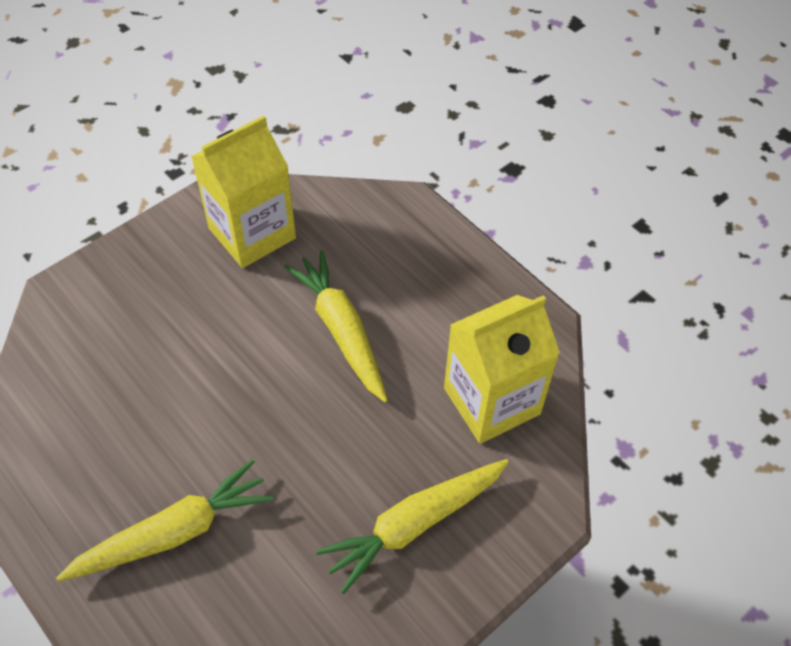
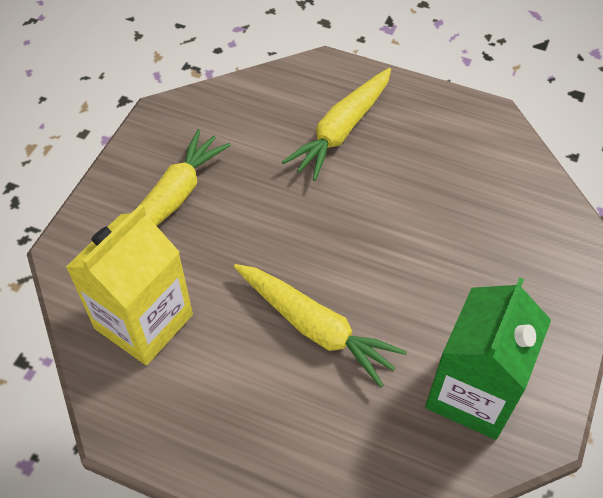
camera: 155 degrees right, 0 degrees up
yellow carton [191,115,296,268] -> green carton [425,278,551,440]

